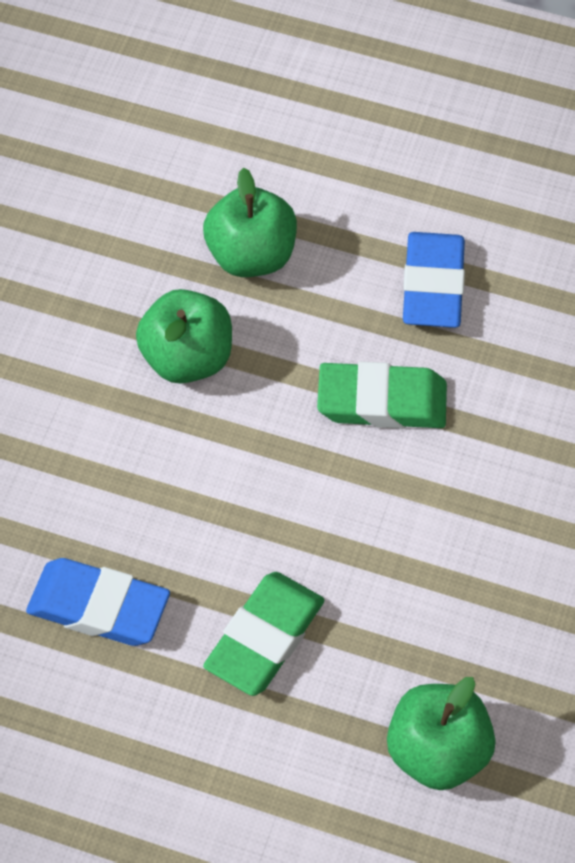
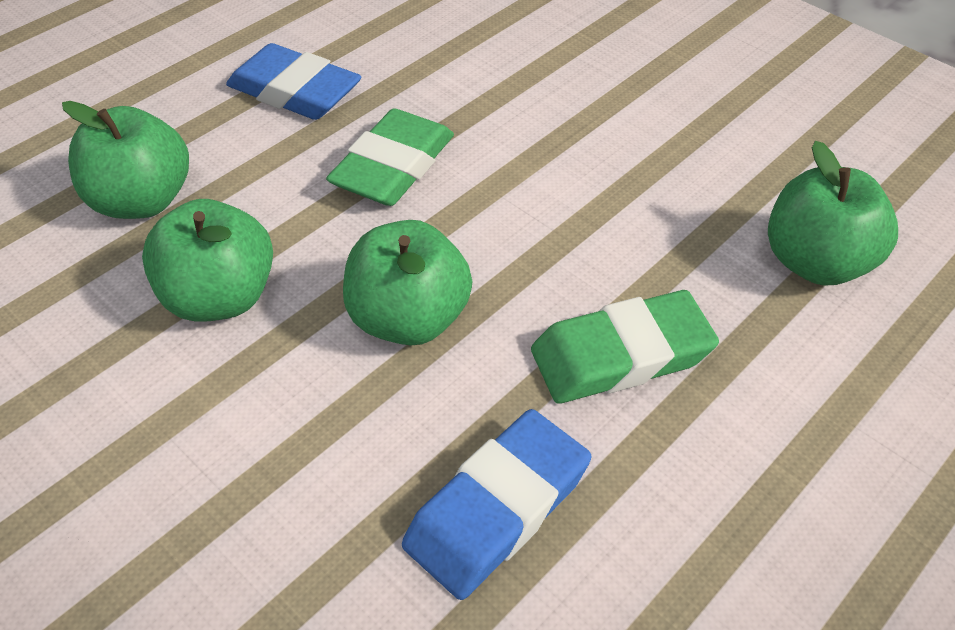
camera: 65 degrees left, 10 degrees down
green eraser [203,572,325,696] -> green eraser turned 75 degrees counterclockwise [531,290,719,404]
none -> green apple [343,220,472,345]

